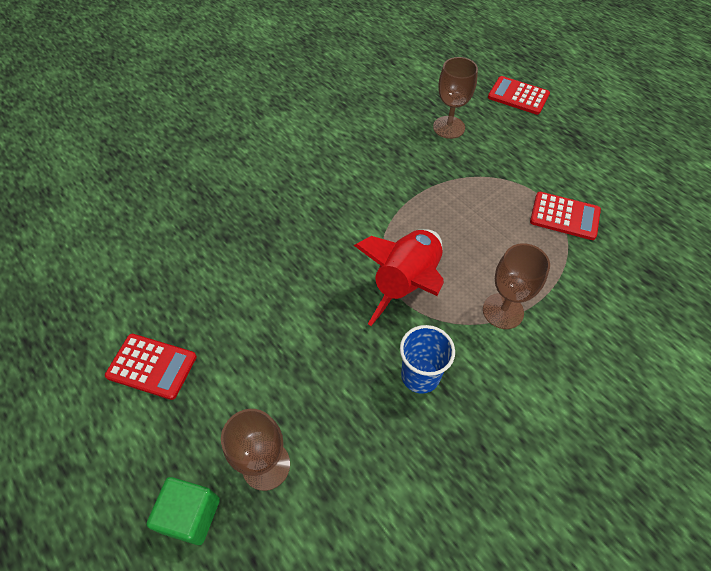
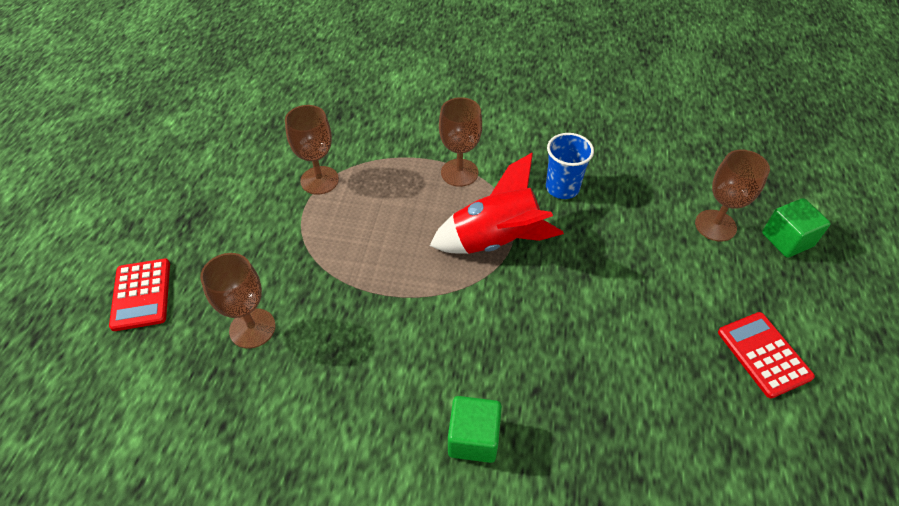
camera: 130 degrees left, 5 degrees down
red calculator [530,192,601,240] -> brown goblet [285,105,339,195]
none -> green cube [448,396,502,463]

